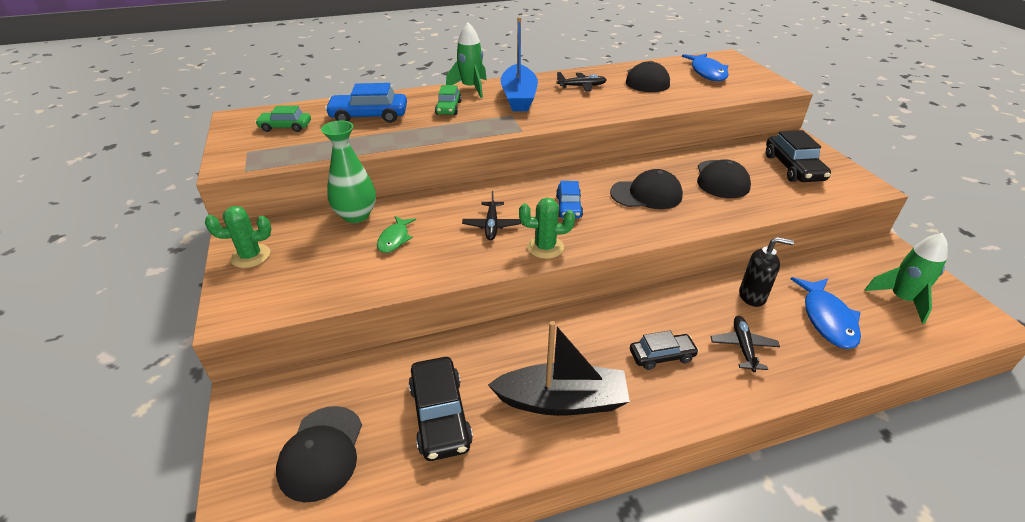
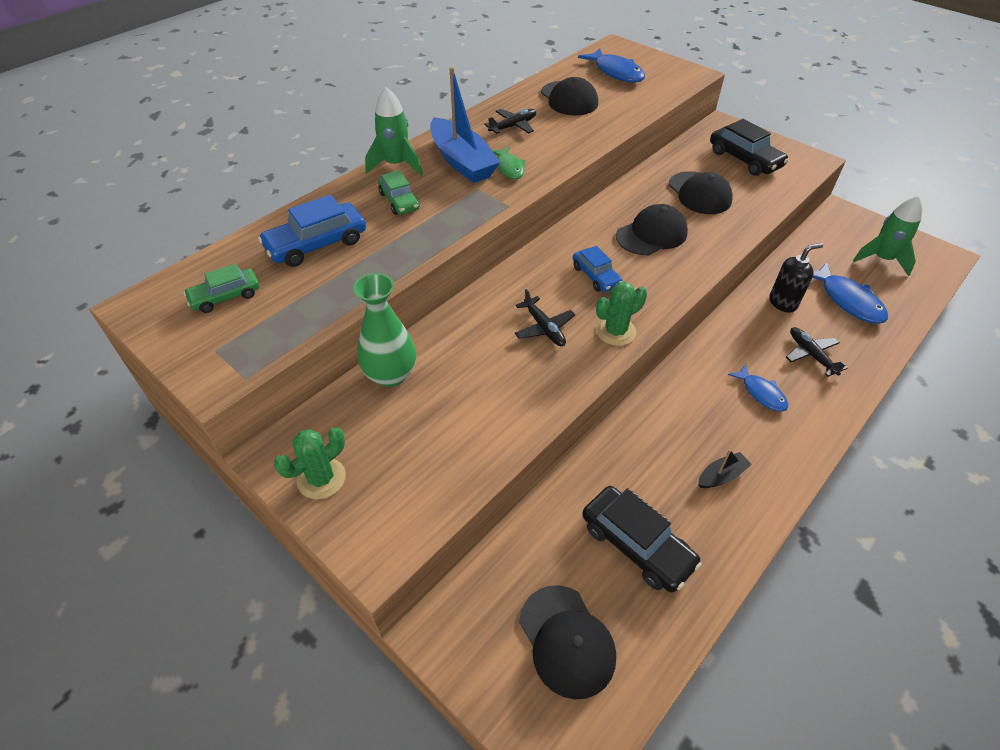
camera: 30 degrees left, 10 degrees up
green fish [377,216,416,253] -> green fish moved to [492,146,526,179]
black boat [488,321,630,416] -> black boat [698,449,752,488], size x0.46
black car [630,330,699,370] -> blue fish [728,364,788,412]

